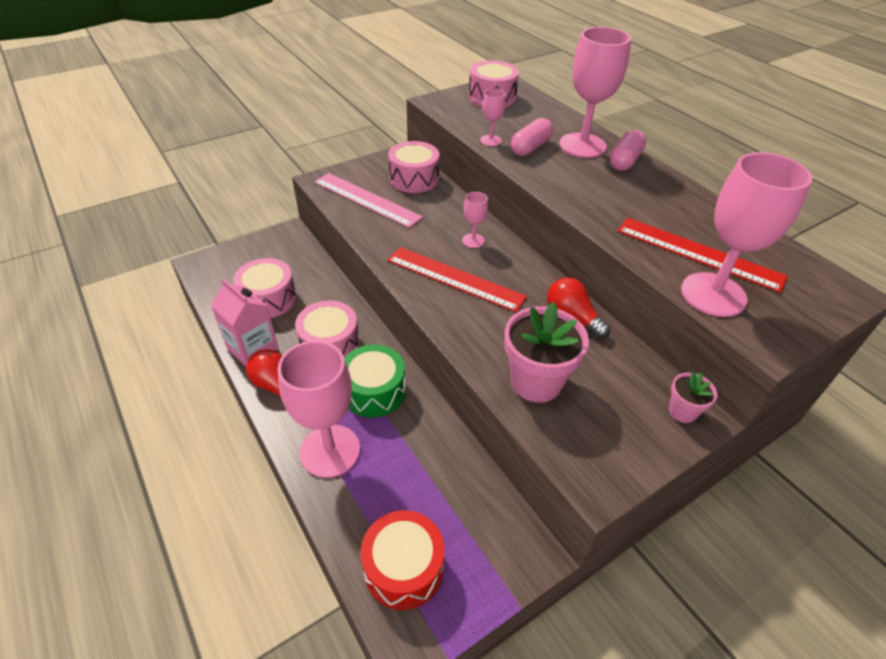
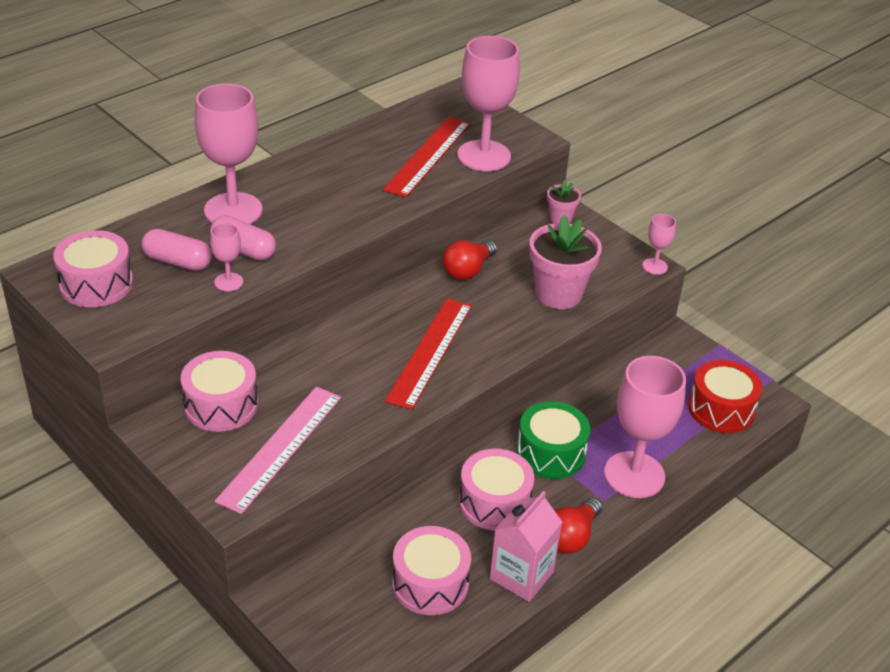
camera: 100 degrees left, 5 degrees down
pink goblet [462,192,488,248] -> pink goblet moved to [642,214,676,275]
pink capsule [610,130,646,171] -> pink capsule moved to [141,229,212,271]

